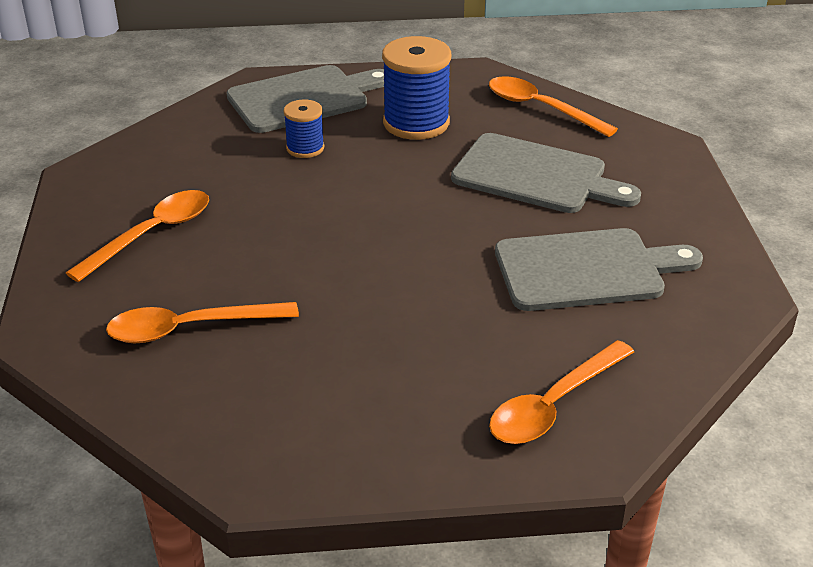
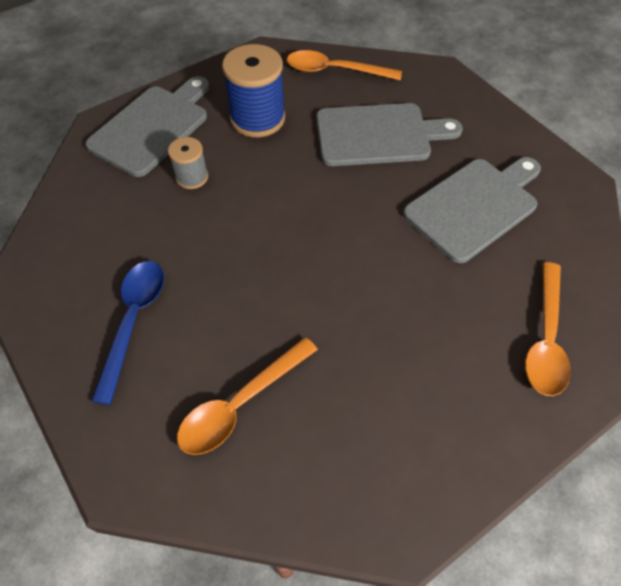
camera: 30 degrees left, 20 degrees up
orange spoon [66,190,209,282] -> blue spoon [92,261,164,405]
blue spool [283,100,324,158] -> grey spool [168,137,208,189]

